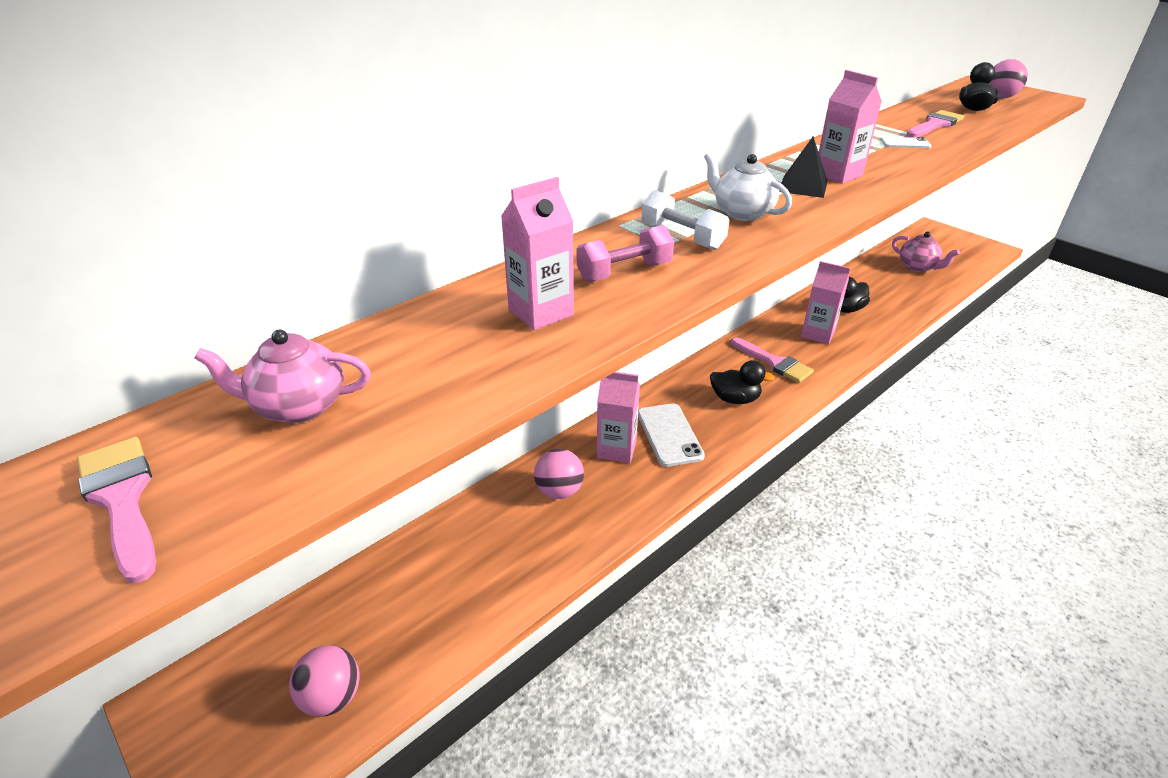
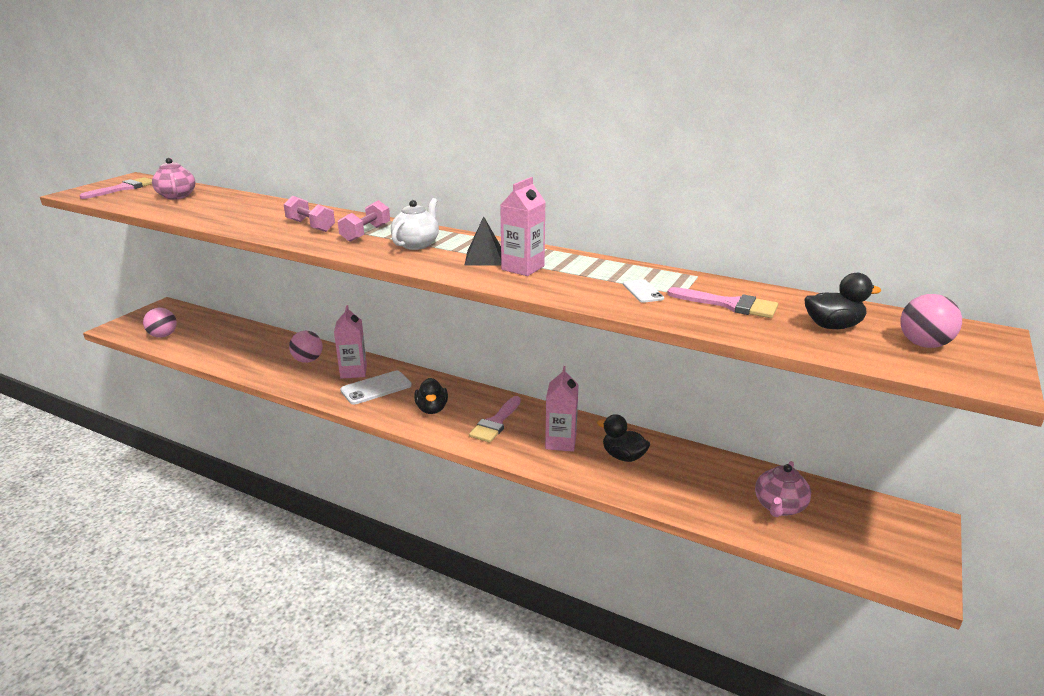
camera: 70 degrees right, 10 degrees down
pink carton [501,177,574,330] -> none
white dumbbell [642,190,729,250] -> pink dumbbell [338,200,390,242]

